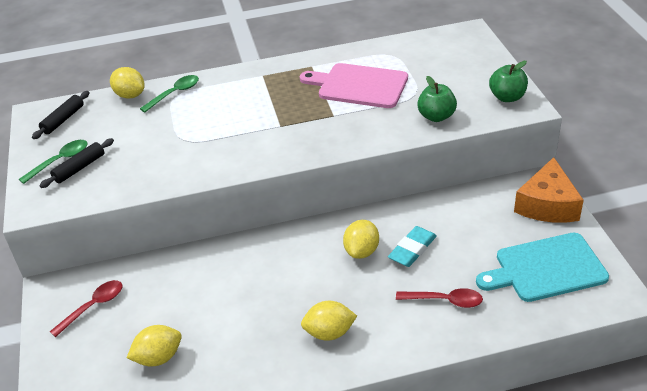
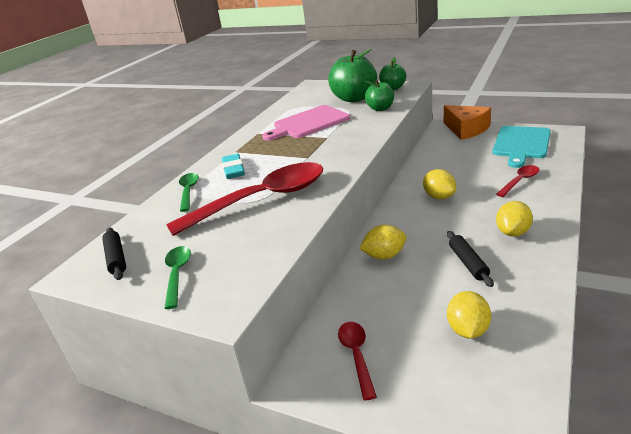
camera: 50 degrees left, 10 degrees down
black rolling pin [39,138,114,188] -> black rolling pin moved to [447,231,494,287]
yellow lemon [110,67,144,99] -> yellow lemon moved to [359,225,406,260]
turquoise eraser [388,226,437,267] -> turquoise eraser moved to [222,154,245,179]
none -> red spoon [166,162,323,236]
none -> green apple [328,49,377,102]

